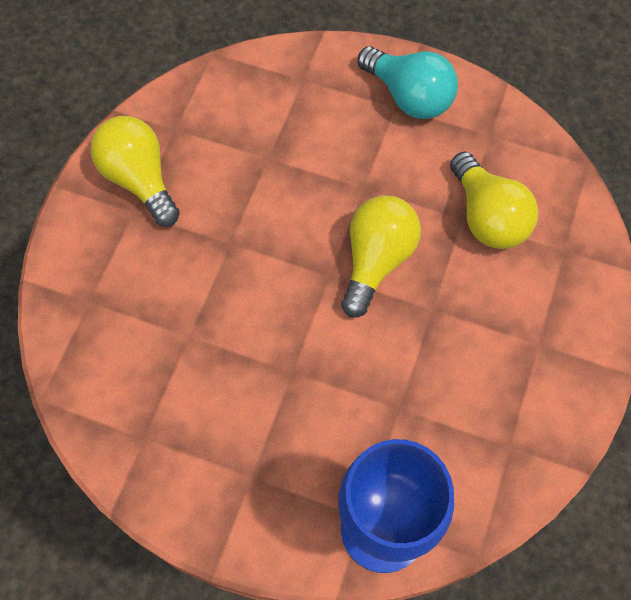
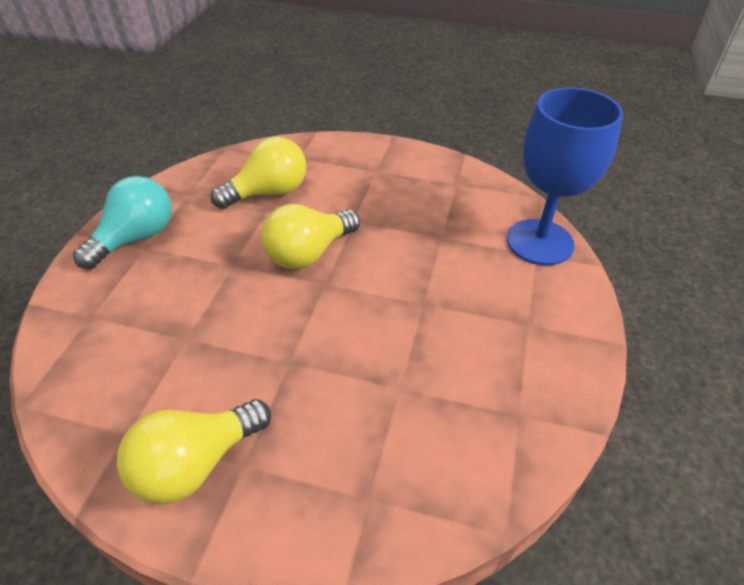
camera: 95 degrees left, 20 degrees down
yellow light bulb [341,195,421,317] -> yellow light bulb turned 60 degrees counterclockwise [261,204,360,269]

